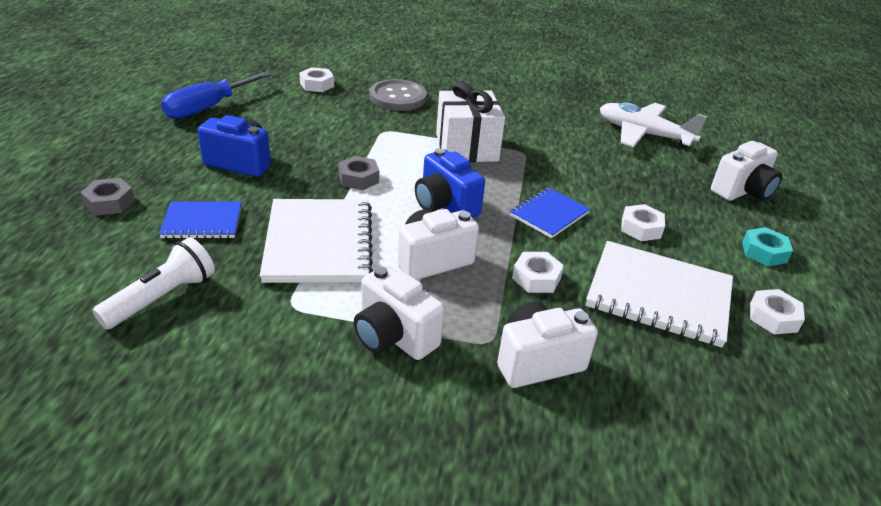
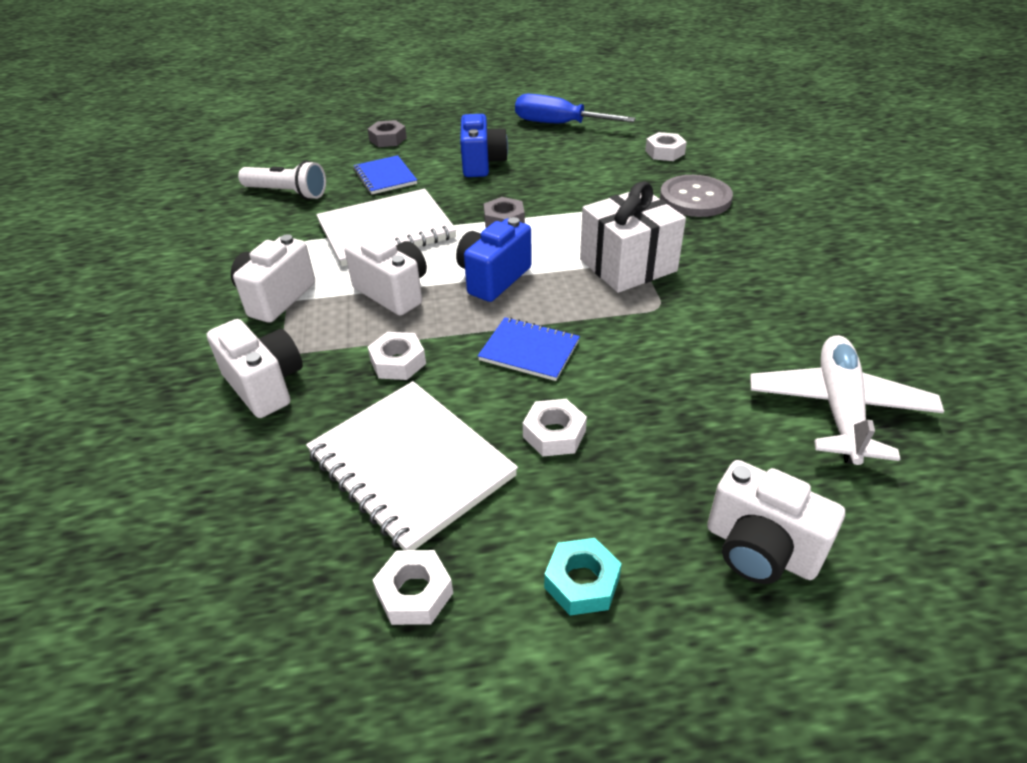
camera: 75 degrees right, 5 degrees up
white notebook [586,241,733,348] -> white notebook turned 45 degrees counterclockwise [306,381,518,550]

